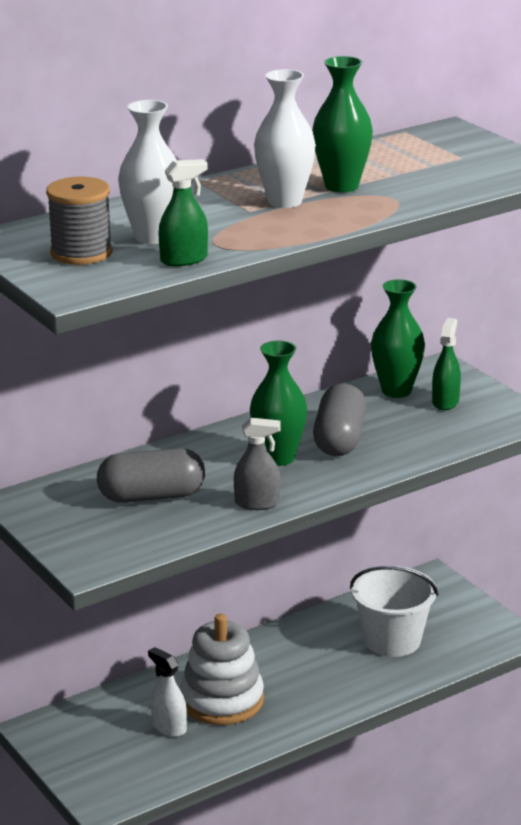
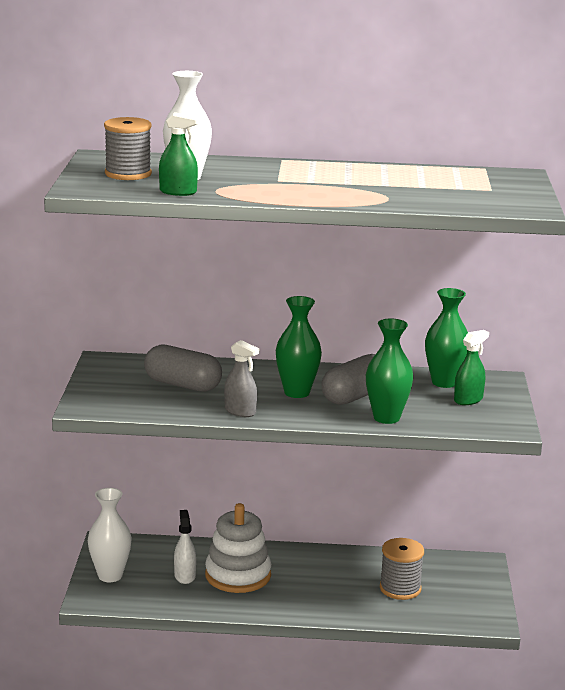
camera: 35 degrees right, 5 degrees down
white vase [254,69,316,208] -> white vase moved to [88,488,131,582]
green vase [312,56,373,192] -> green vase moved to [366,318,413,424]
white bucket [350,566,438,657] -> grey spool [380,538,424,600]

